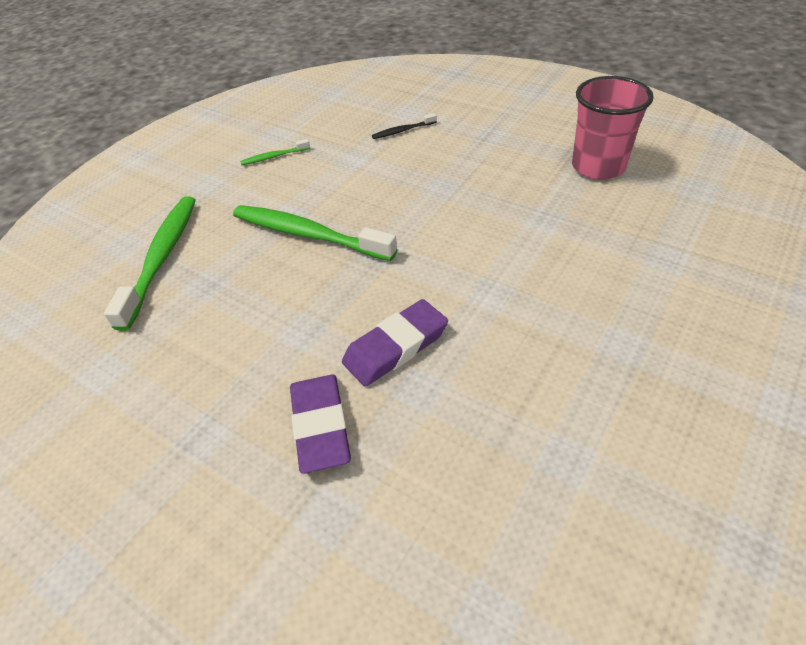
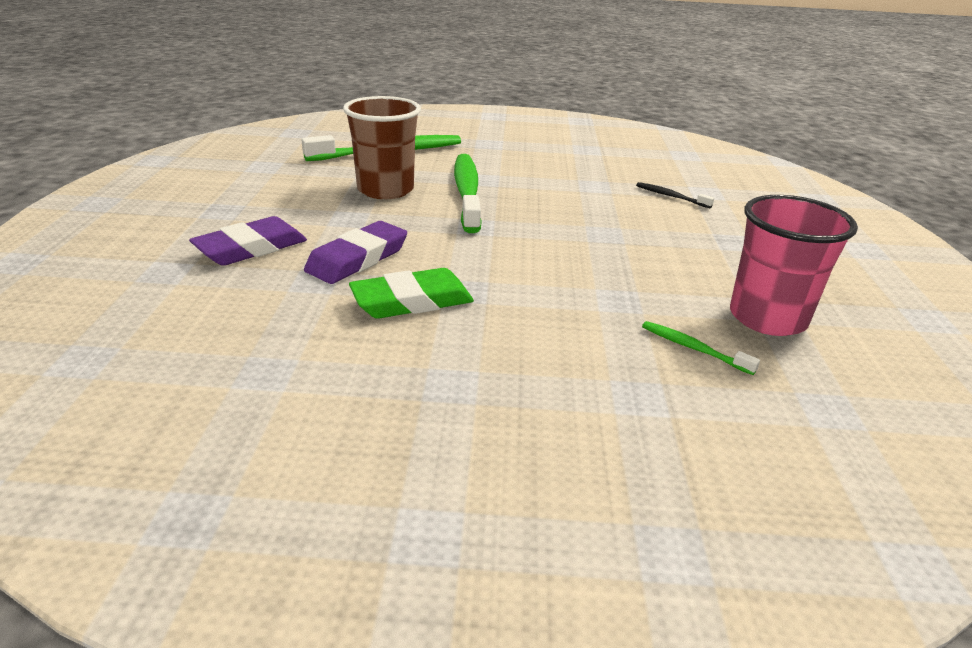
camera: 55 degrees right, 15 degrees down
green toothbrush [240,139,310,165] -> green toothbrush moved to [642,321,760,375]
purple eraser [342,299,448,387] -> purple eraser turned 75 degrees counterclockwise [304,221,407,284]
none -> brown cup [343,96,421,199]
none -> green eraser [349,268,474,319]

